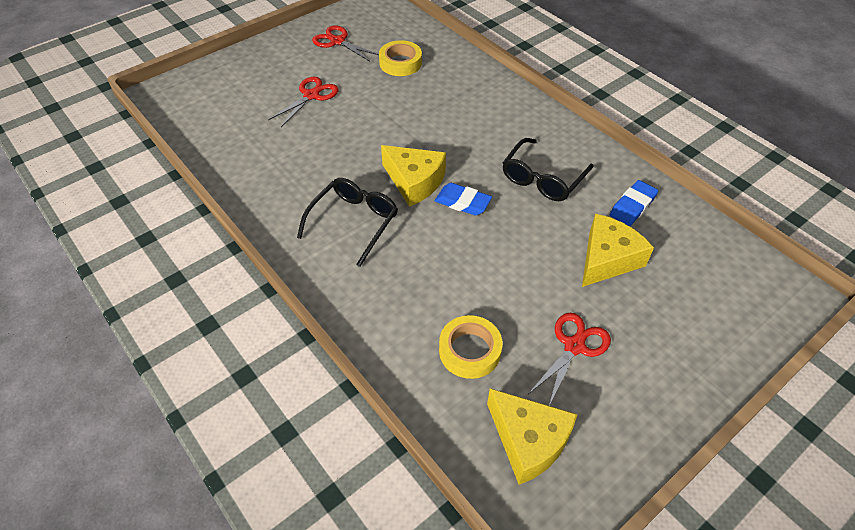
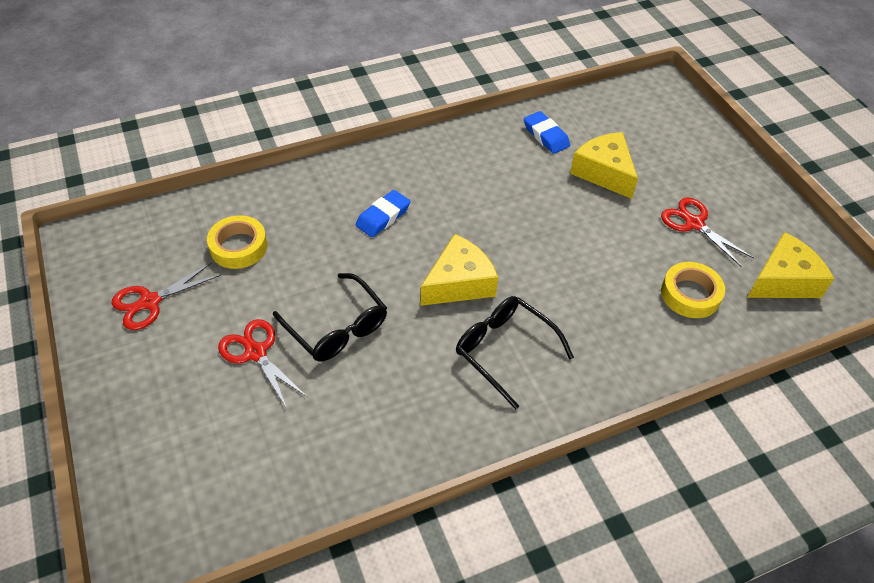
camera: 75 degrees left, 0 degrees up
blue eraser [435,183,492,216] -> blue eraser moved to [355,190,411,237]
black glasses [503,138,594,201] -> black glasses moved to [273,273,387,362]

